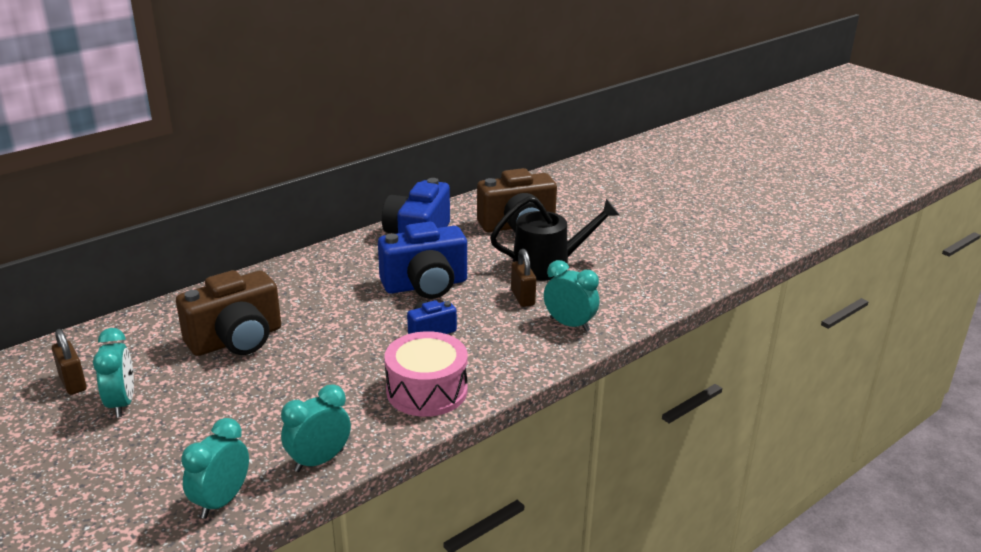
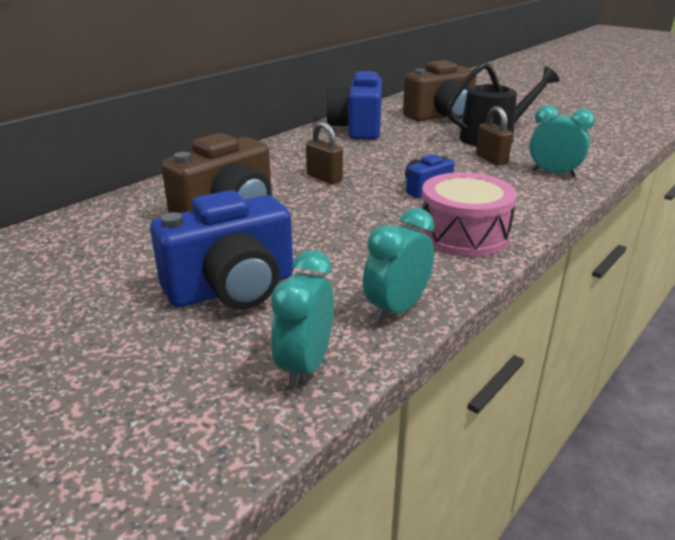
camera: 10 degrees left, 0 degrees up
brown padlock [52,329,87,395] -> brown padlock moved to [306,121,343,184]
turquoise clock [93,328,134,418] -> none
blue camera [378,222,467,299] -> blue camera moved to [150,190,293,309]

